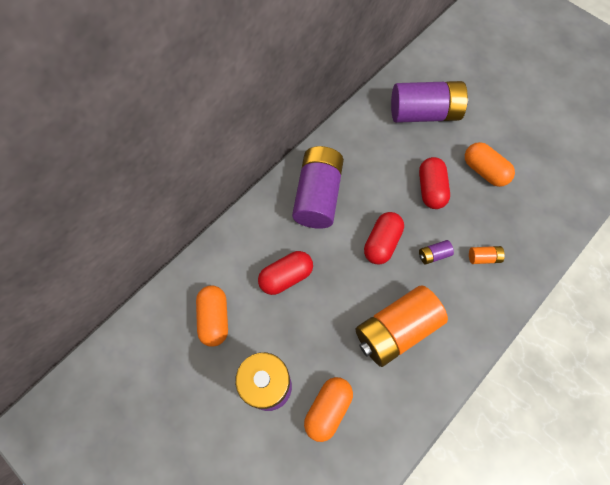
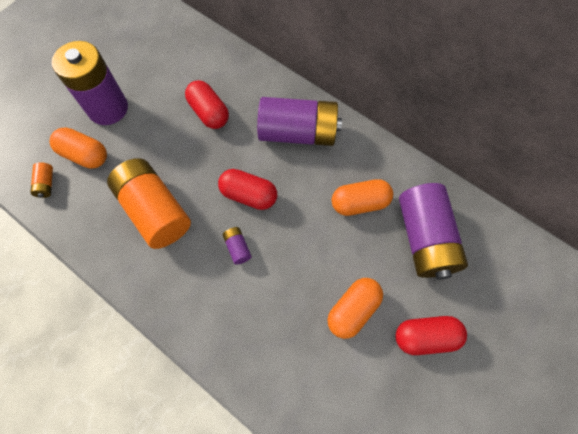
camera: 85 degrees right, 0 degrees up
orange capsule [196,285,228,347] -> orange capsule moved to [332,179,393,216]
red capsule [419,157,450,209] -> red capsule moved to [395,316,467,355]
orange battery [469,246,505,264] -> orange battery moved to [30,162,53,198]

